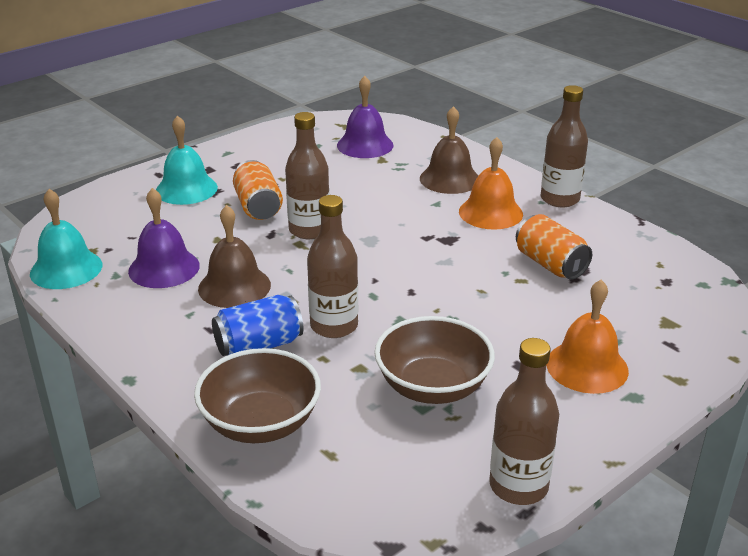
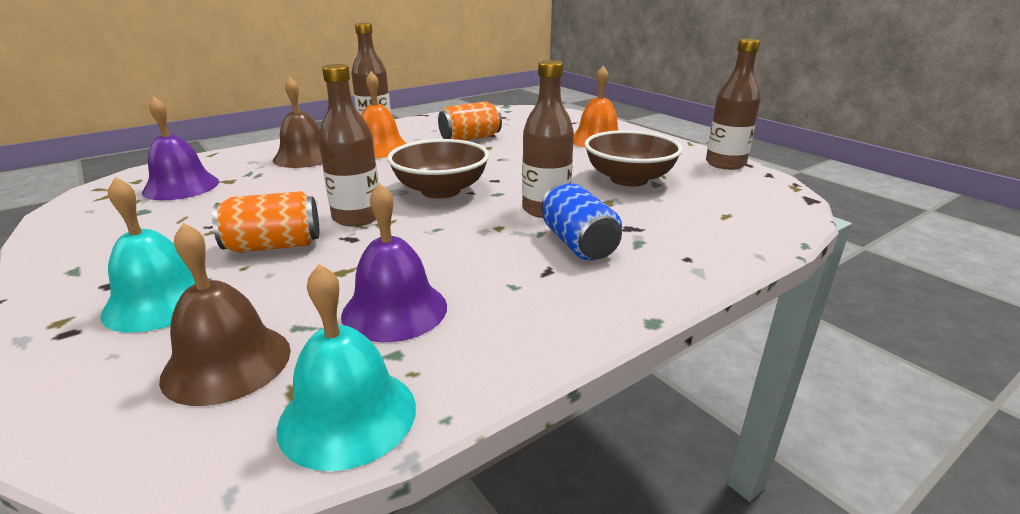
camera: 85 degrees left, 5 degrees down
brown bowl [194,348,321,443] -> brown bowl moved to [387,139,489,199]
brown bell [198,205,271,308] -> brown bell moved to [159,223,291,406]

